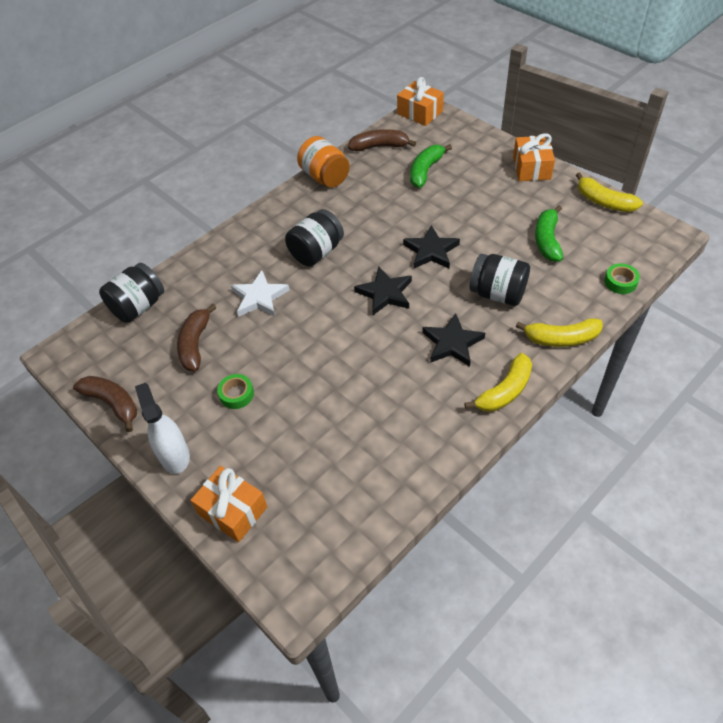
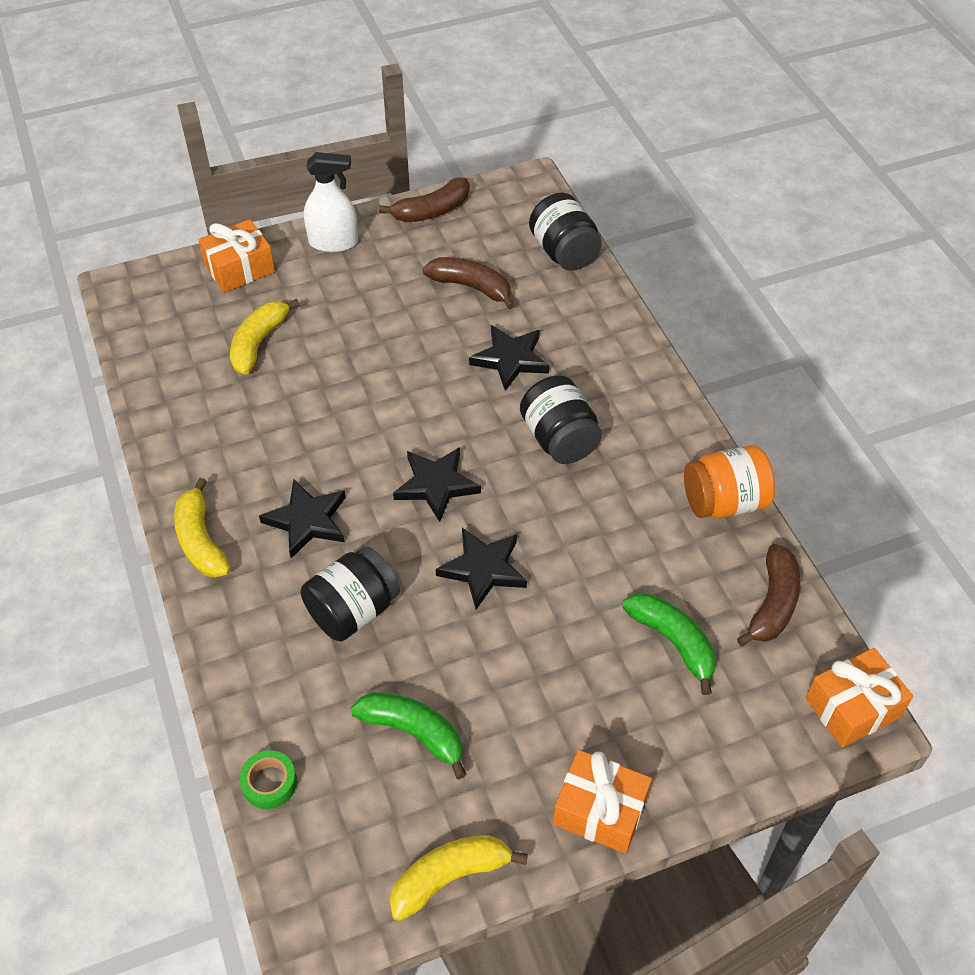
camera: 110 degrees right, 0 degrees up
green tape [217,374,254,409] -> none
white star [231,270,290,317] -> black star [469,325,550,391]
yellow banana [516,318,603,347] -> yellow banana moved to [230,299,300,375]

